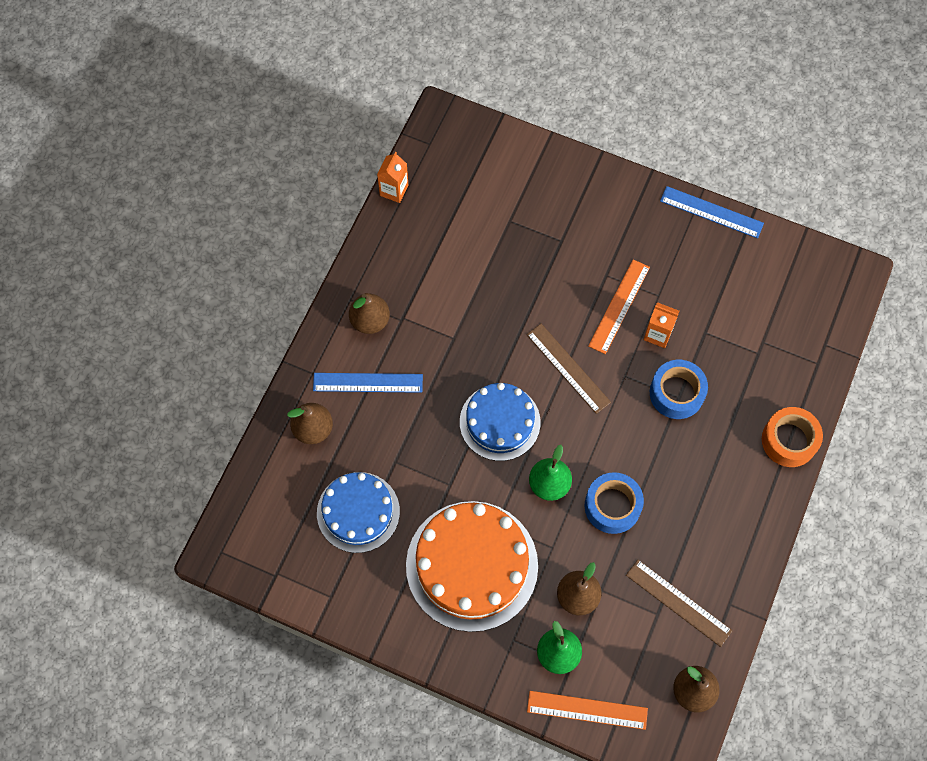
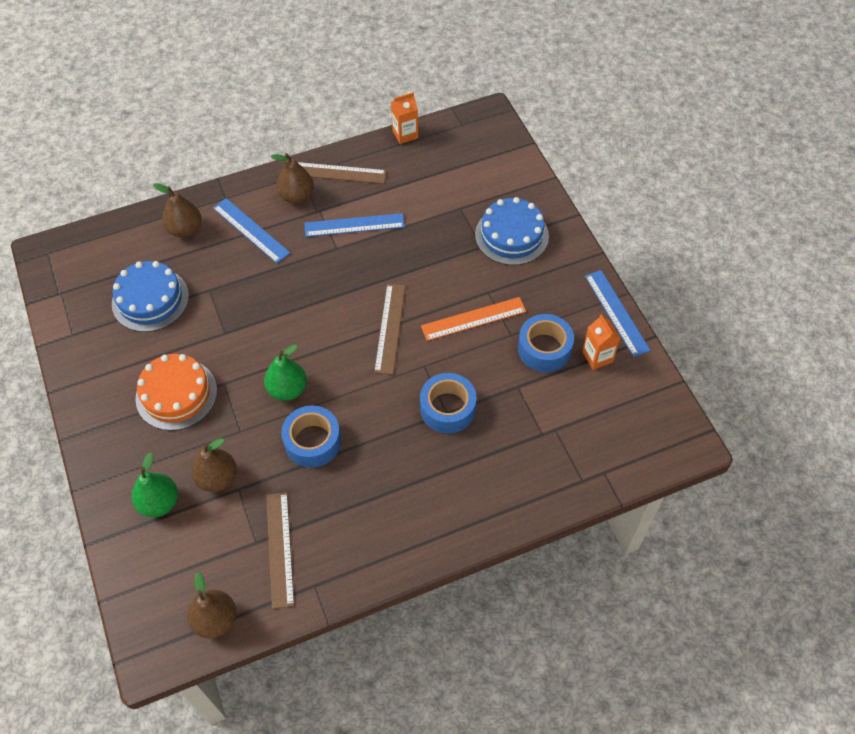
camera: 45 degrees right, 10 degrees down
orange cake [406,501,538,632] -> orange cake [135,354,217,431], size x0.64
blue cake [460,383,541,461] -> blue cake moved to [475,197,549,265]
orange ruler [527,691,648,730] -> none
orange carton [644,302,680,348] -> orange carton moved to [582,314,620,370]
orange tape [762,407,823,467] -> none
none -> brown ruler [298,162,387,184]
none -> blue ruler [304,213,405,237]
none -> blue tape [518,314,574,372]

